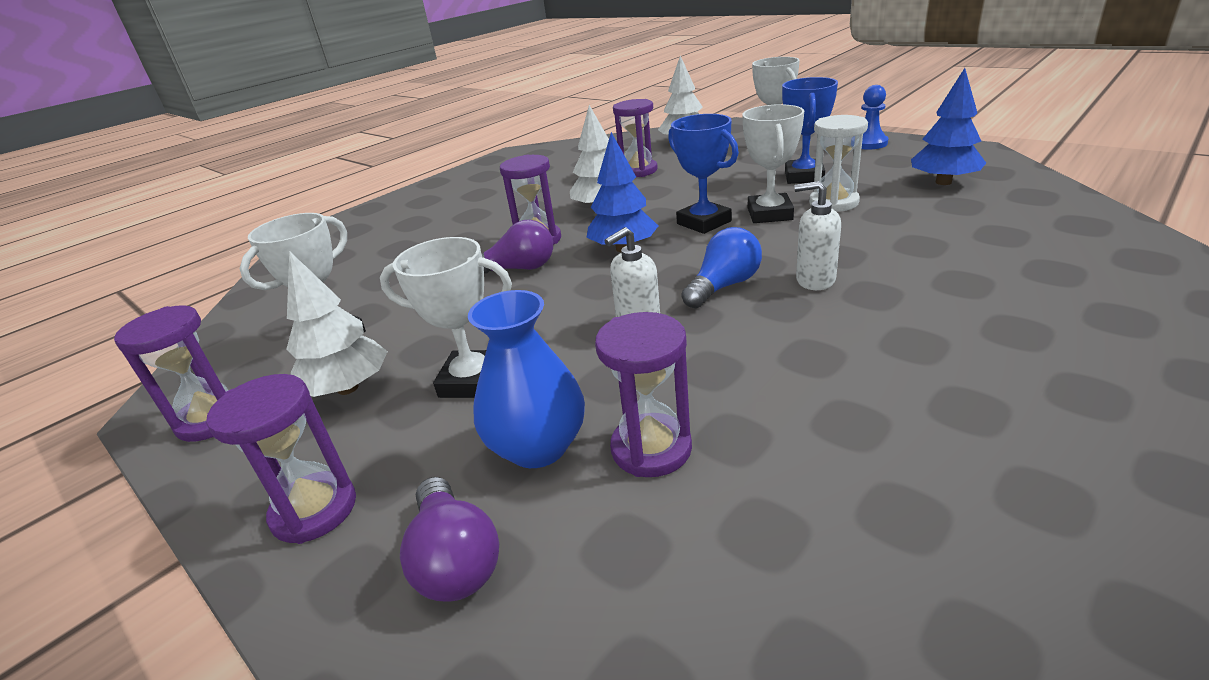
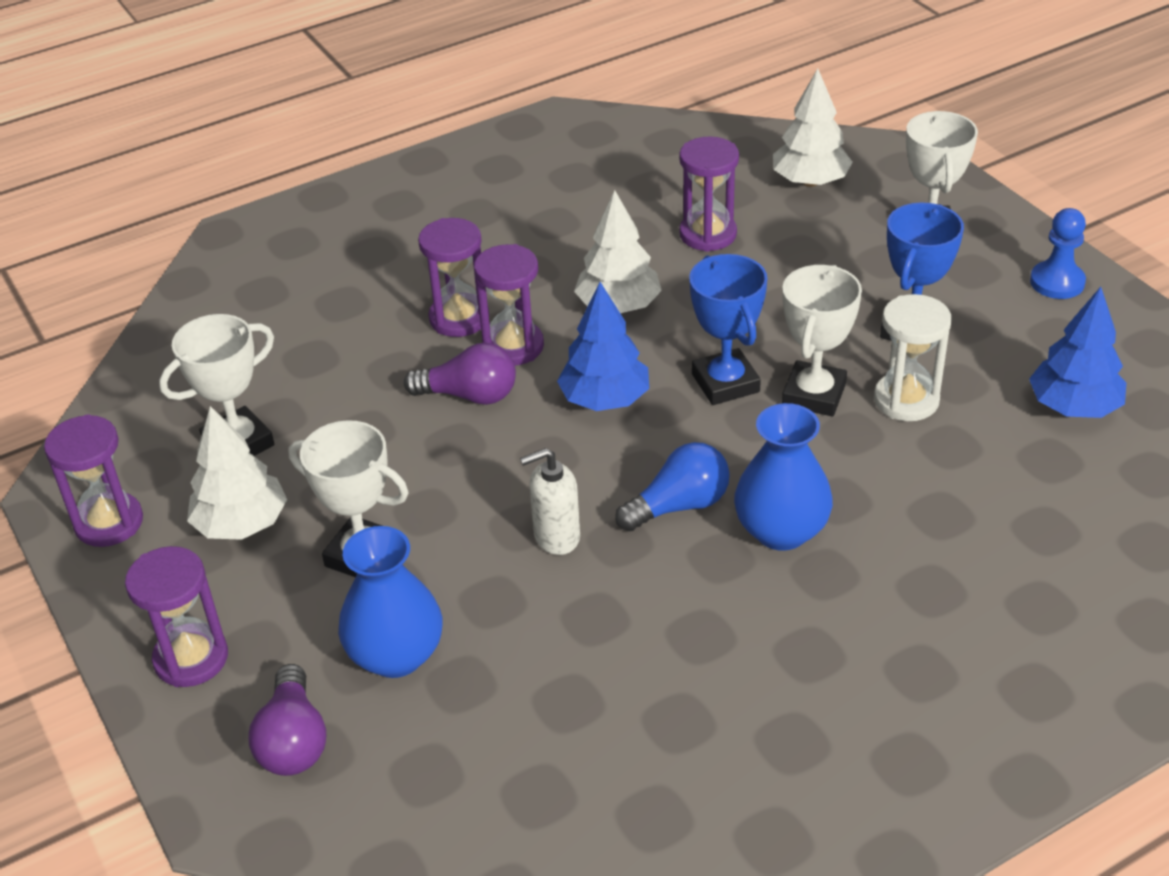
camera: 15 degrees right, 10 degrees up
purple hourglass [595,312,692,477] -> purple hourglass moved to [418,218,489,337]
white soap dispenser [794,181,841,290] -> blue vase [734,403,833,551]

